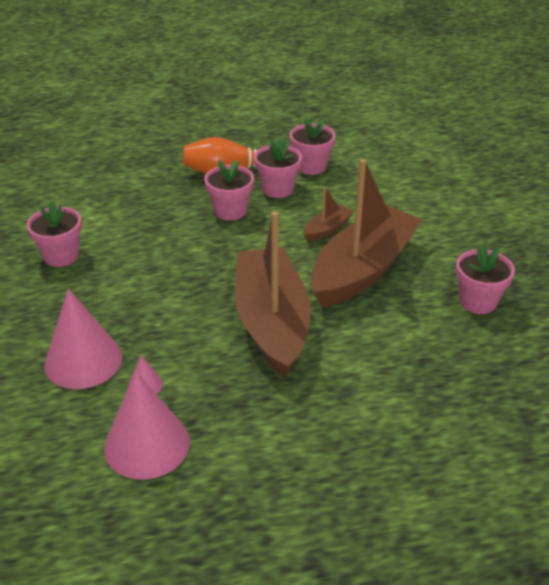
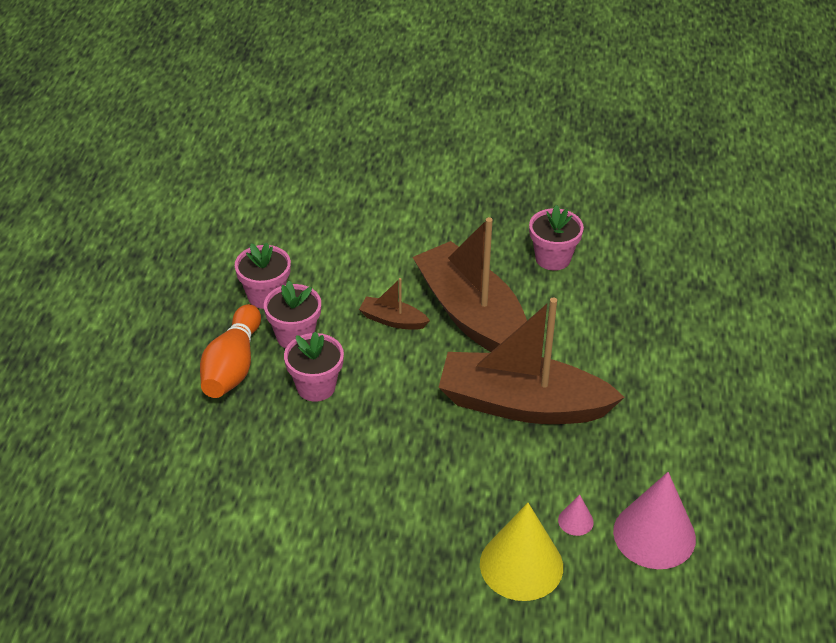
camera: 70 degrees left, 5 degrees up
pink flower pot [26,201,82,267] -> none
pink cone [44,289,122,389] -> yellow cone [480,503,563,601]
brown boat [304,186,354,242] -> brown boat turned 45 degrees counterclockwise [359,278,430,330]

